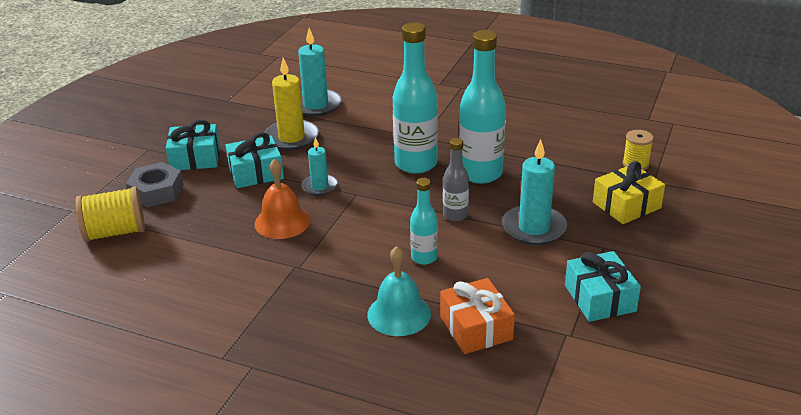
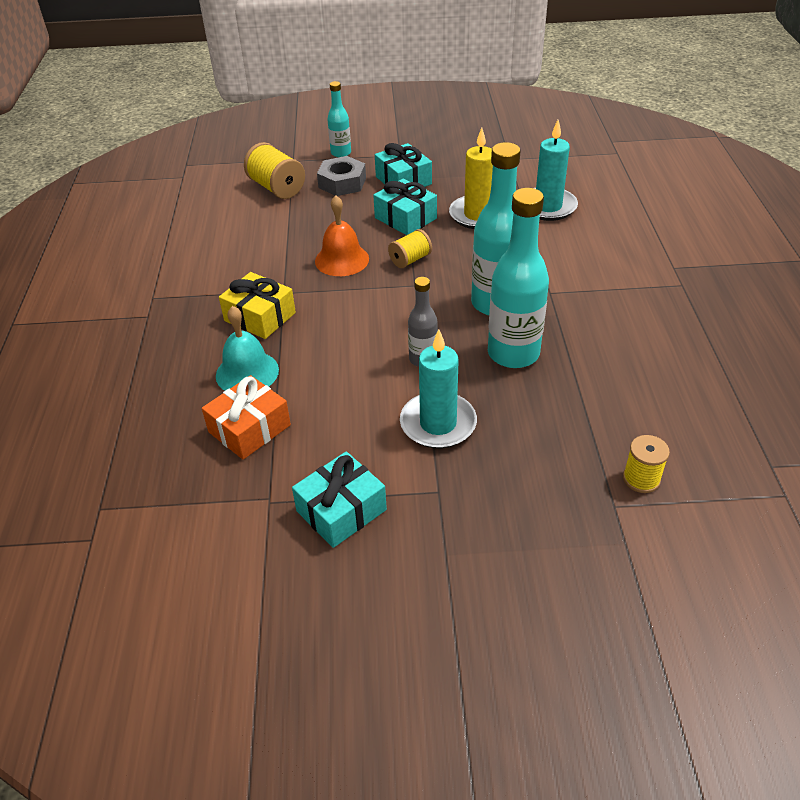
camera: 65 degrees right, 10 degrees up
turquoise candle [302,137,338,196] -> yellow spool [388,229,432,268]
turquoise bottle [410,178,438,265] -> turquoise bottle moved to [327,81,351,157]
yellow gift [593,161,665,224] -> yellow gift moved to [219,272,296,339]

